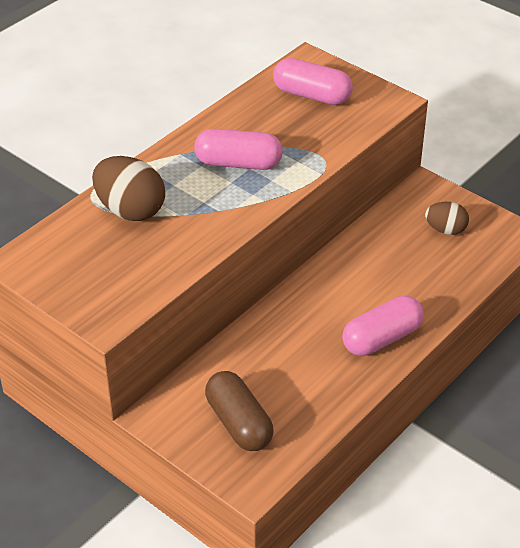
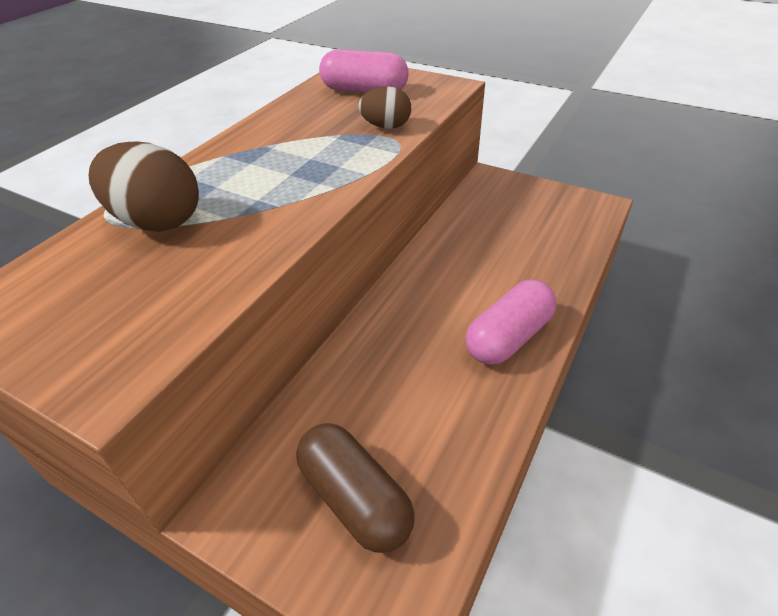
camera: 10 degrees left, 0 degrees up
pink capsule [194,129,283,170] -> none
brown egg [425,202,469,235] -> brown egg moved to [358,86,411,129]

